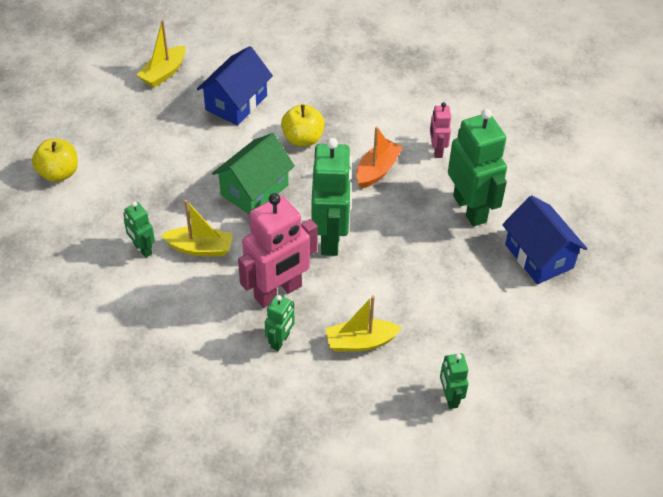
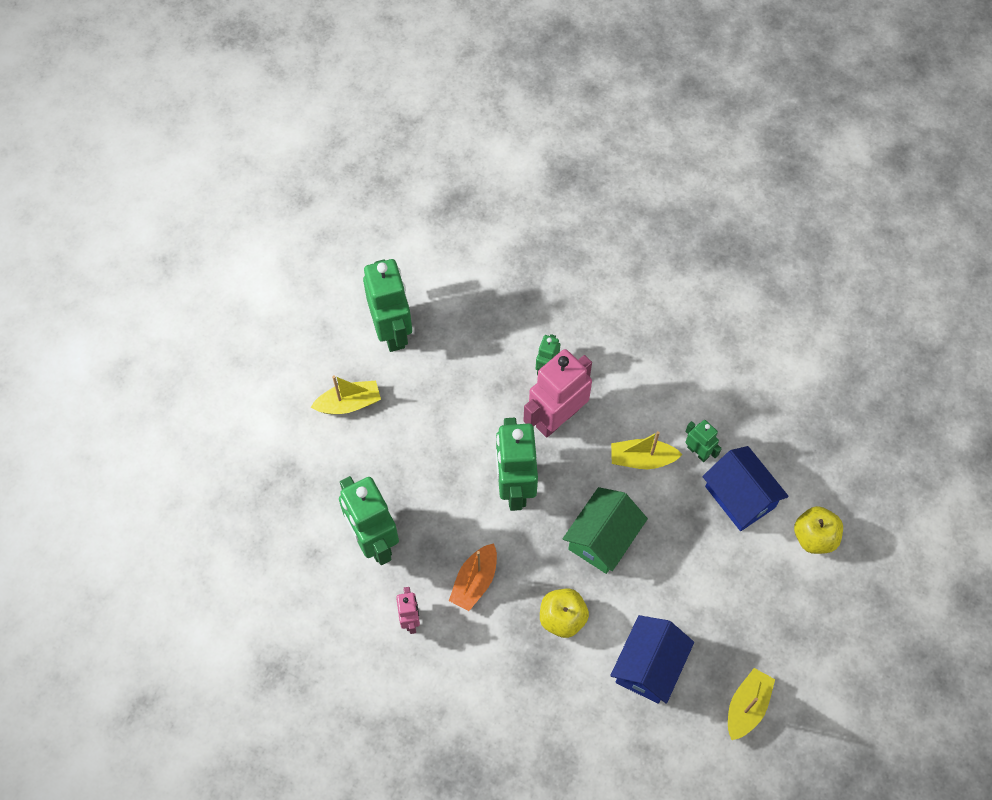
camera: 175 degrees right, 15 degrees up
yellow boat [325,295,402,352] -> yellow boat moved to [311,375,381,414]
green robot [440,353,468,409] -> green robot [363,259,412,352], size x2.01
blue house [502,195,587,284] -> blue house moved to [702,446,789,531]

